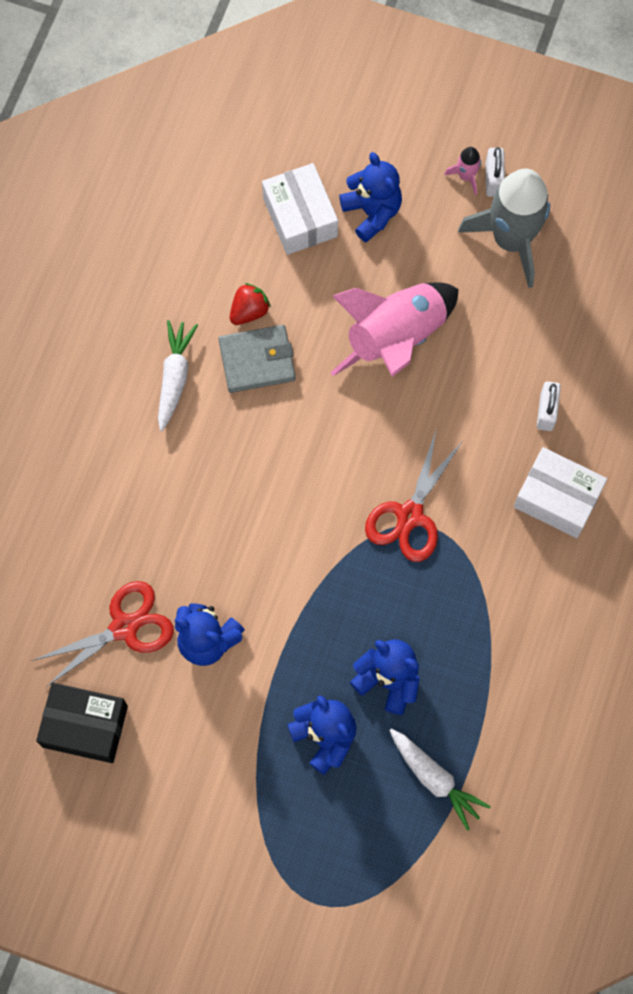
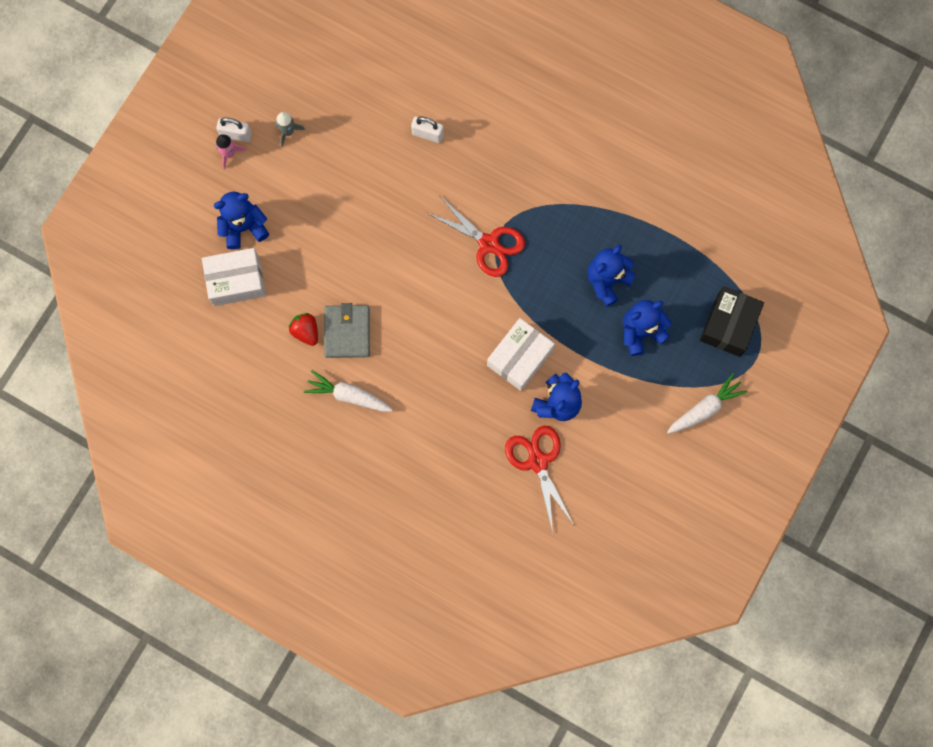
camera: 80 degrees left, 5 degrees up
black box [36,683,128,763] -> black box moved to [700,286,764,357]
pink rocket [330,282,459,377] -> none
white carrot [389,728,491,831] -> white carrot moved to [667,373,748,434]
grey rocket [458,169,550,288] -> grey rocket [276,112,305,147], size x0.41
white box [514,447,607,538] -> white box moved to [487,318,555,391]

